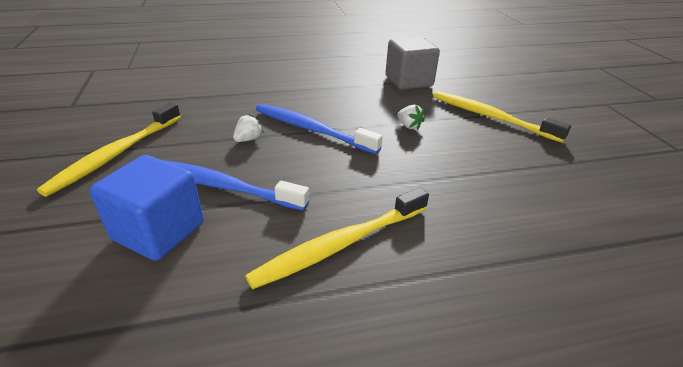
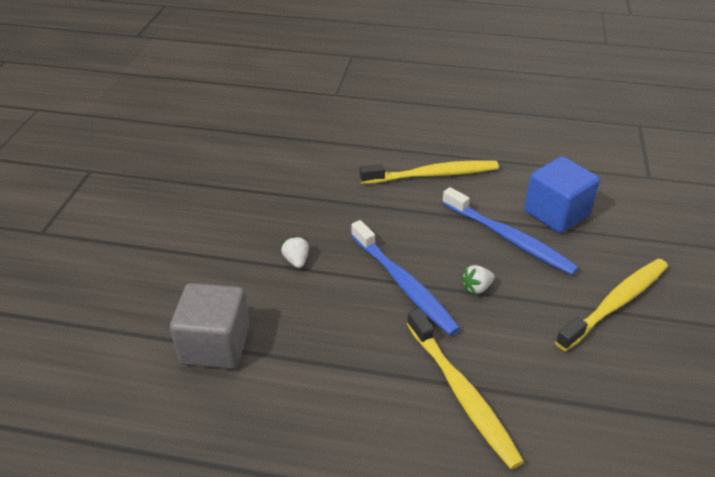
camera: 155 degrees left, 5 degrees up
yellow toothbrush [433,91,571,143] -> yellow toothbrush moved to [407,309,524,469]

